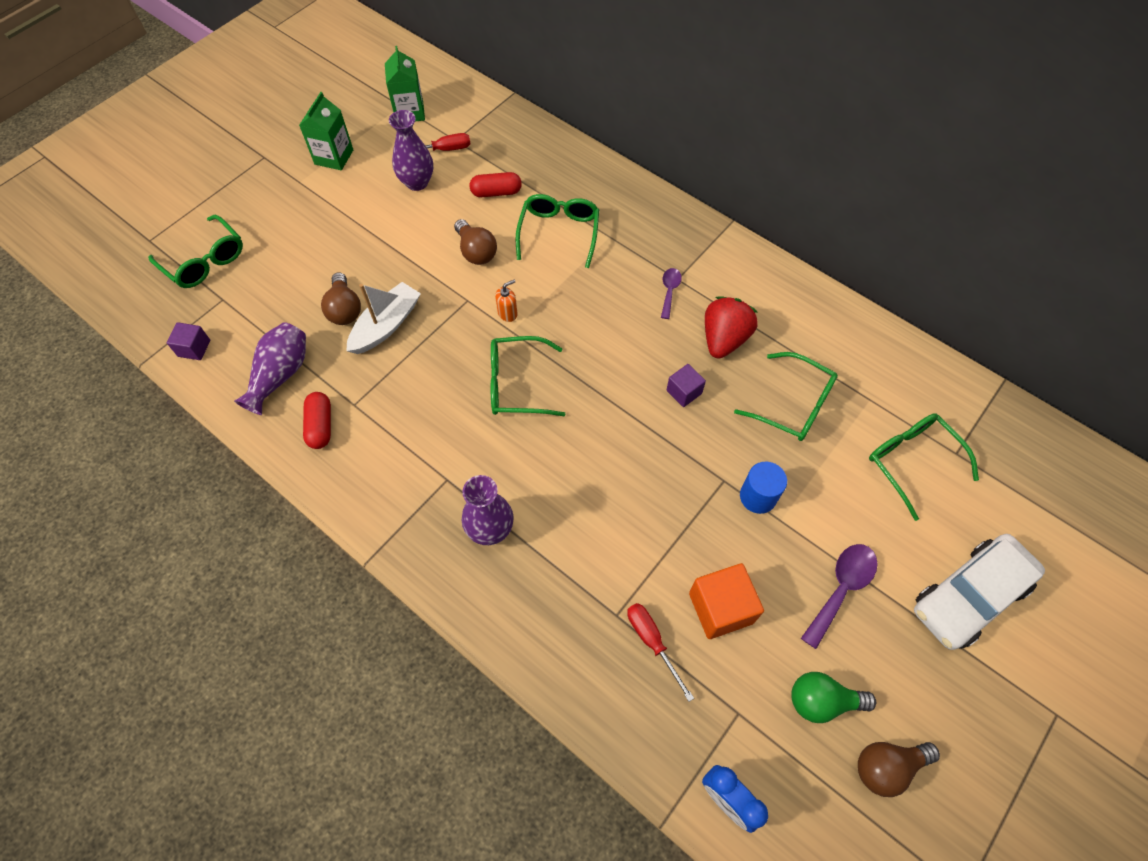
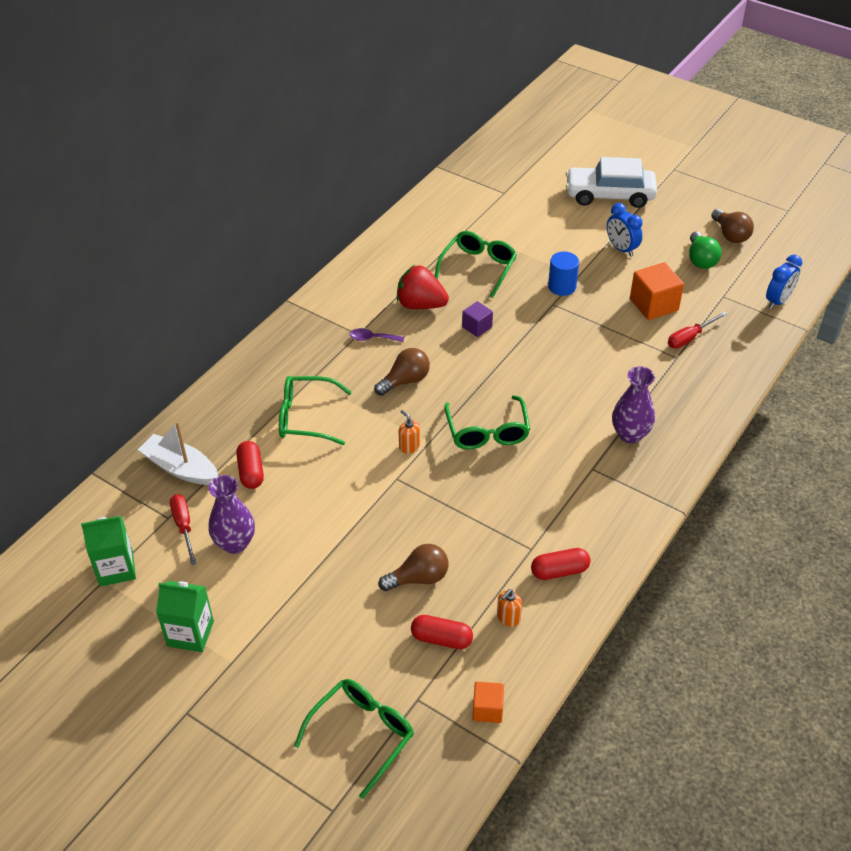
camera: 95 degrees left, 15 degrees down
purple cube [167,322,210,360] -> orange cube [473,682,504,723]
purple vase [234,322,306,415] -> orange soap dispenser [497,589,522,627]
white boat [346,282,421,354] -> white boat moved to [138,421,218,485]
brown light bulb [454,219,497,265] -> brown light bulb moved to [374,348,430,396]
purple spoon [801,544,877,649] -> blue clock [607,203,642,257]
green glasses [869,413,979,521] -> none
white car [914,534,1045,650] -> white car turned 135 degrees clockwise [566,157,657,208]
none -> red capsule [411,615,473,649]

